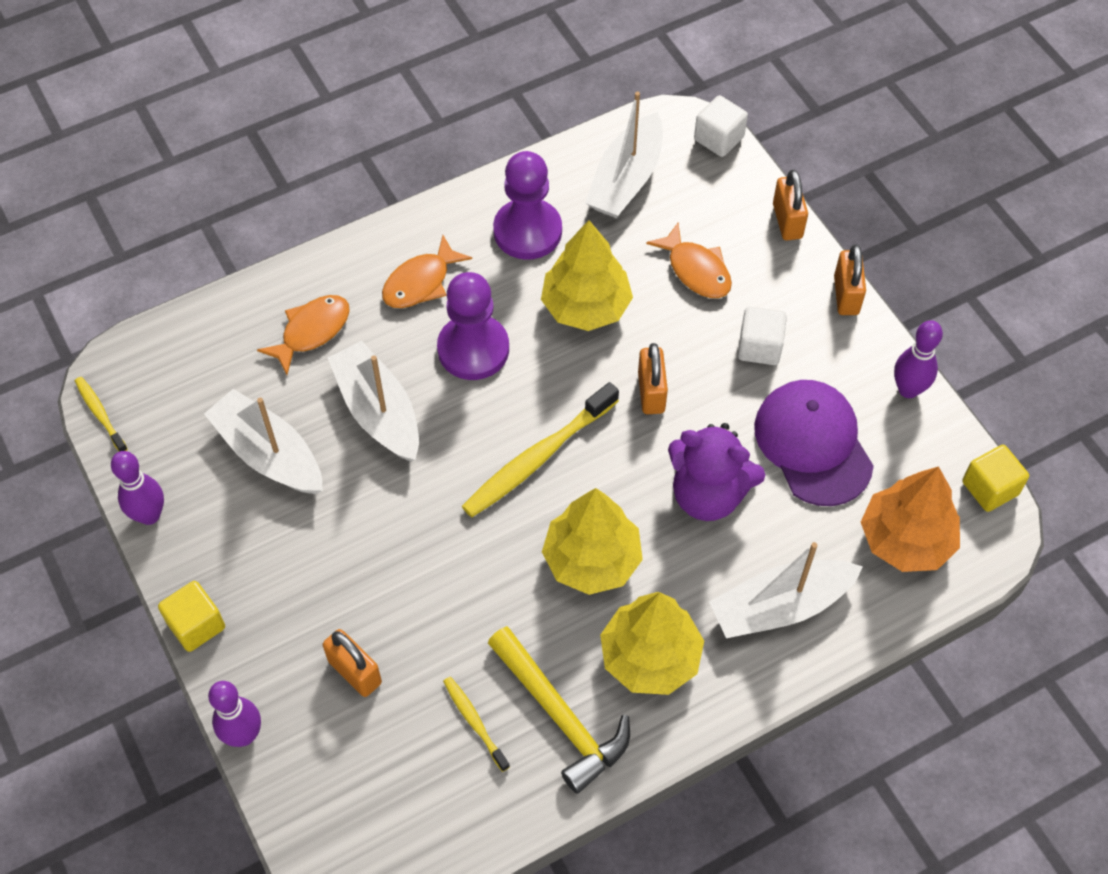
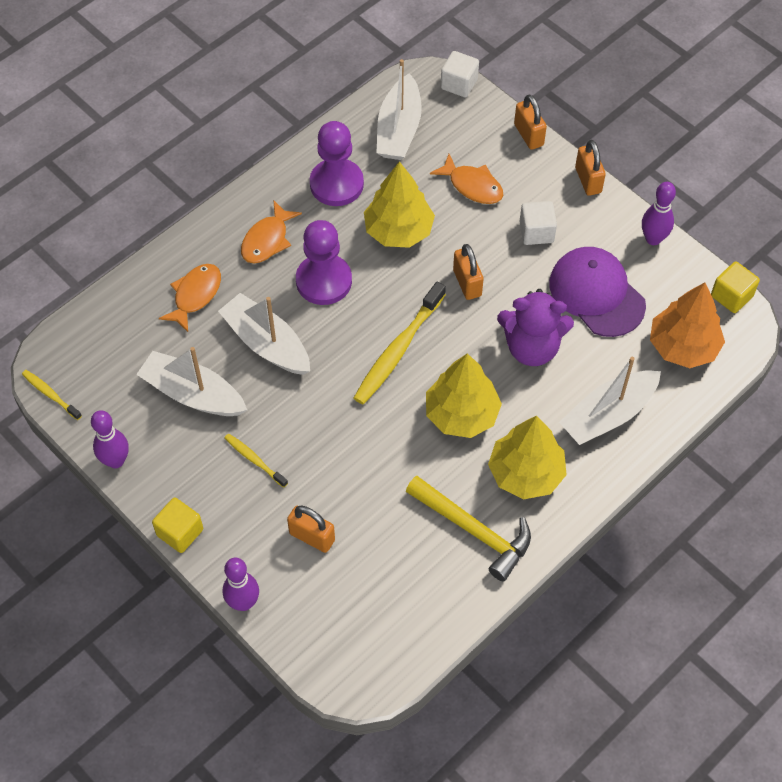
camera: 15 degrees left, 0 degrees up
yellow toothbrush [443,677,510,772] -> yellow toothbrush moved to [224,433,288,488]

